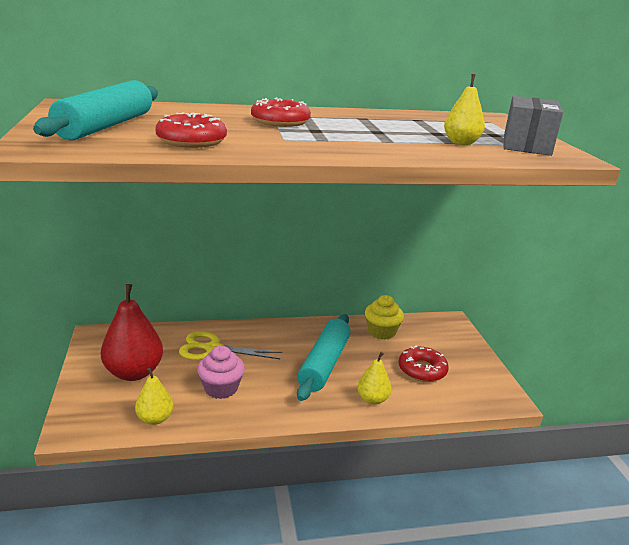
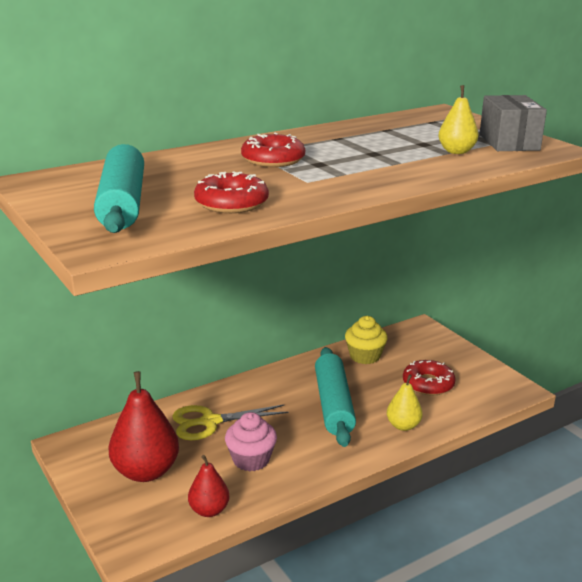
camera: 20 degrees left, 0 degrees up
yellow pear [135,368,173,425] -> red pear [188,455,230,517]

